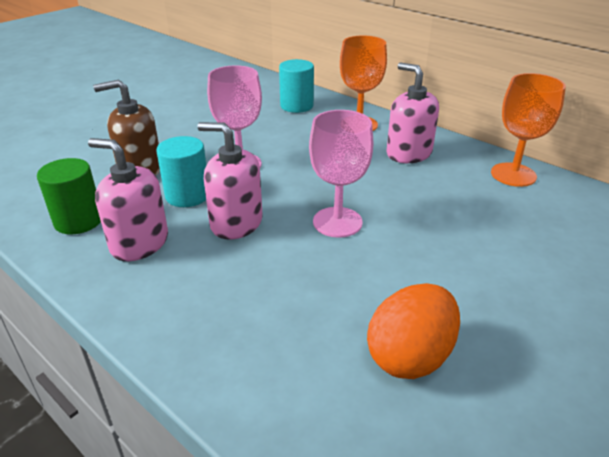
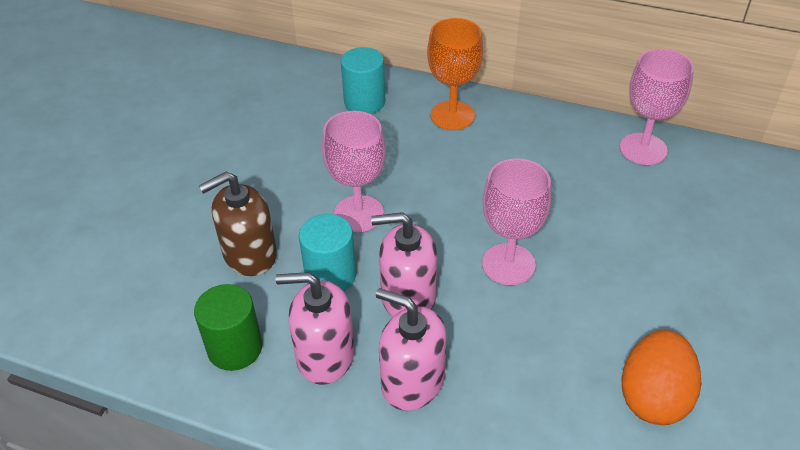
camera: 20 degrees left, 10 degrees up
pink soap dispenser [386,63,439,163] -> pink soap dispenser moved to [376,288,446,411]
orange goblet [491,73,566,187] -> pink goblet [620,49,694,165]

